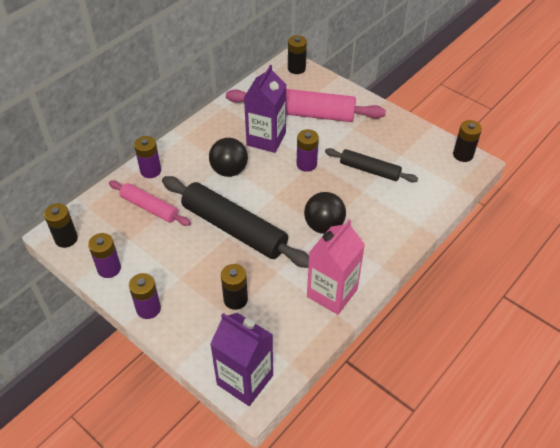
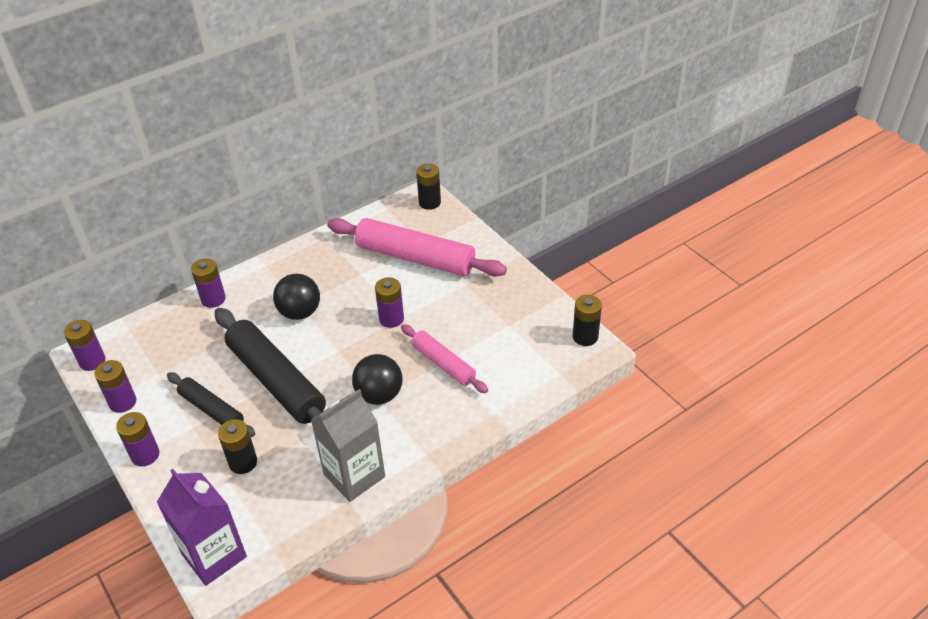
camera: 15 degrees right, 5 degrees down
black battery [44,203,78,248] -> purple battery [64,320,105,371]
pink rolling pin [109,180,191,226] -> pink rolling pin moved to [401,324,488,393]
purple carton [244,65,286,153] -> none
pink carton [307,220,365,315] -> grey carton [311,389,385,502]
black rolling pin [325,148,418,183] -> black rolling pin moved to [167,372,255,437]

